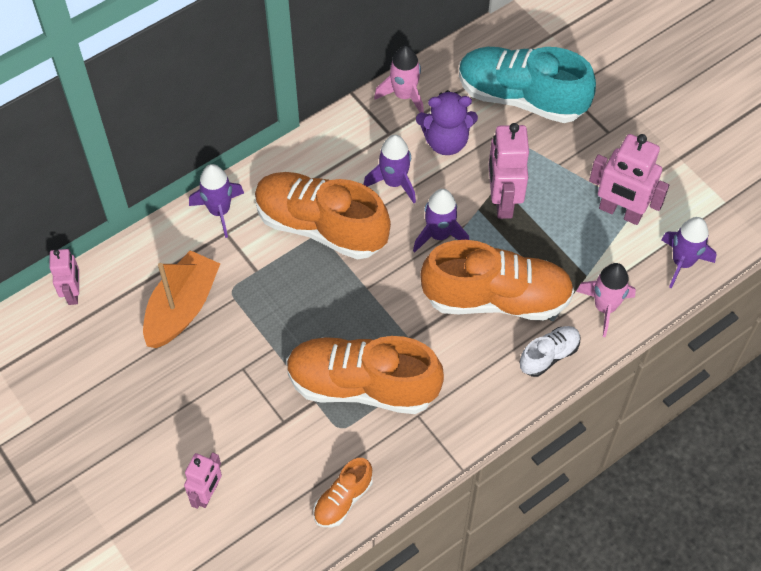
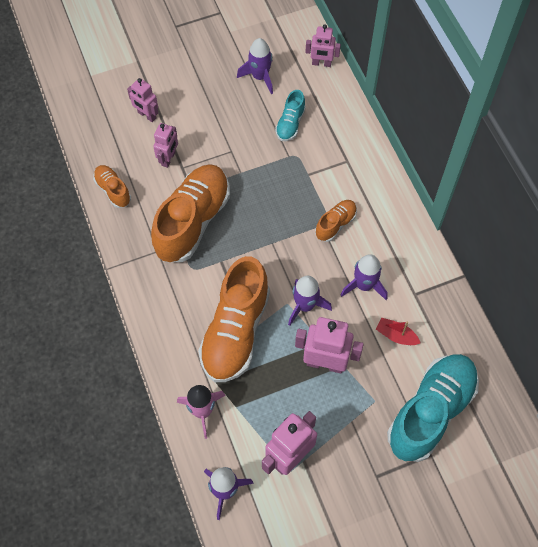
camera: 105 degrees right, 5 degrees up
orange boat [143,250,220,348] -> turquoise shoe [275,90,306,141]
purple rocket [189,164,244,238] -> purple rocket moved to [237,38,273,94]
orange shoe [255,172,391,259] -> orange shoe [315,200,357,242], size x0.48
pink rocket [374,46,424,113] -> none
purple teddy bear [416,90,478,155] -> red boat [376,318,421,345]
white shoe [519,326,581,377] -> none
none -> pink robot [153,123,178,168]

